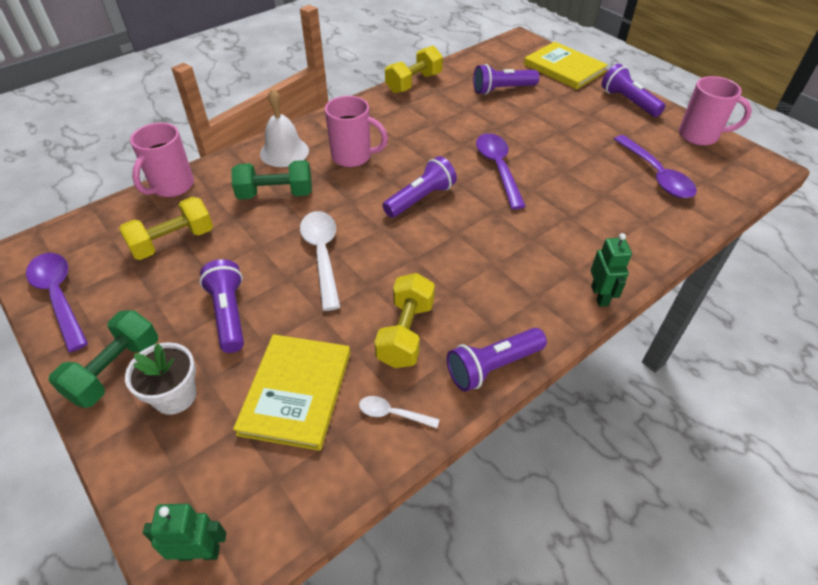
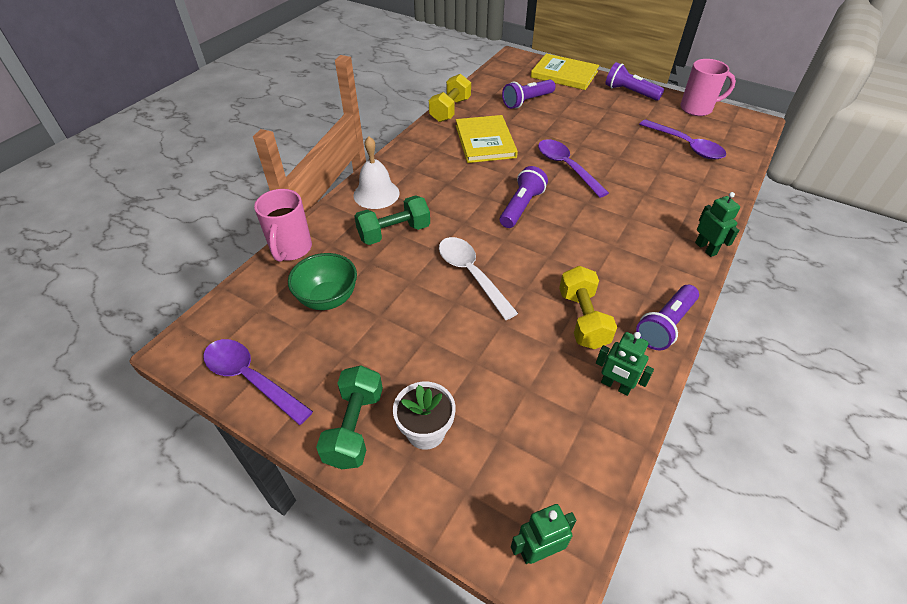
camera: 20 degrees left, 0 degrees up
yellow dumbbell [119,197,213,260] -> green bowl [288,253,357,310]
purple flashlight [199,259,244,353] -> none
yellow book [233,334,350,451] -> yellow book moved to [456,115,518,163]
pink mug [325,96,388,167] -> none
white spoon [359,396,440,428] -> green robot [596,332,654,396]

